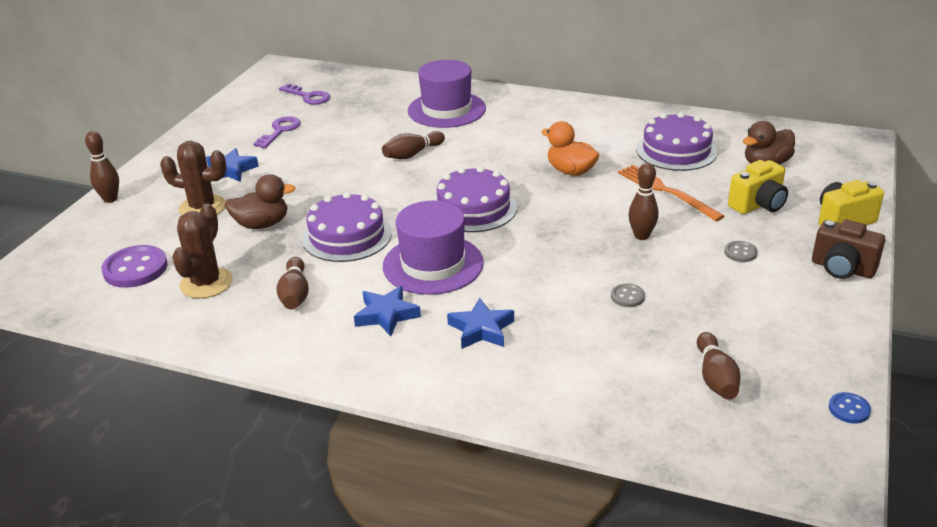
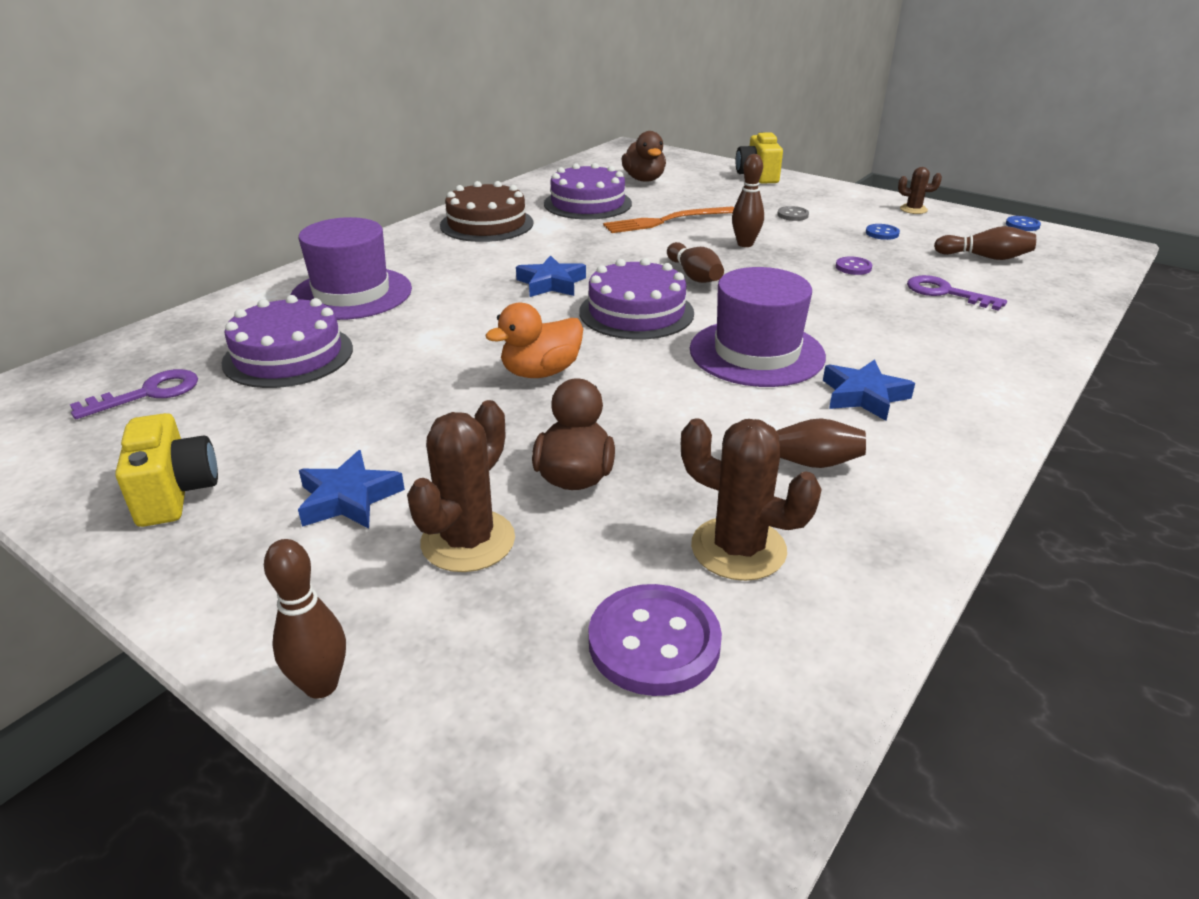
camera: 75 degrees left, 0 degrees up
purple key [254,116,301,148] -> purple key moved to [907,275,1007,311]
purple cake [302,192,392,262] -> purple cake moved to [221,295,353,388]
brown bowling pin [382,131,445,159] -> brown bowling pin moved to [667,242,724,283]
blue star [447,298,514,349] -> blue star moved to [516,255,586,297]
orange duck [541,121,599,176] -> orange duck moved to [485,303,583,378]
grey button [611,283,645,307] -> purple button [836,257,872,275]
yellow camera [728,160,788,214] -> yellow camera moved to [115,413,218,527]
brown camera [812,219,885,279] -> none
none -> brown cake [440,181,534,242]
none -> blue button [866,224,900,240]
none -> brown cactus [898,167,942,214]

